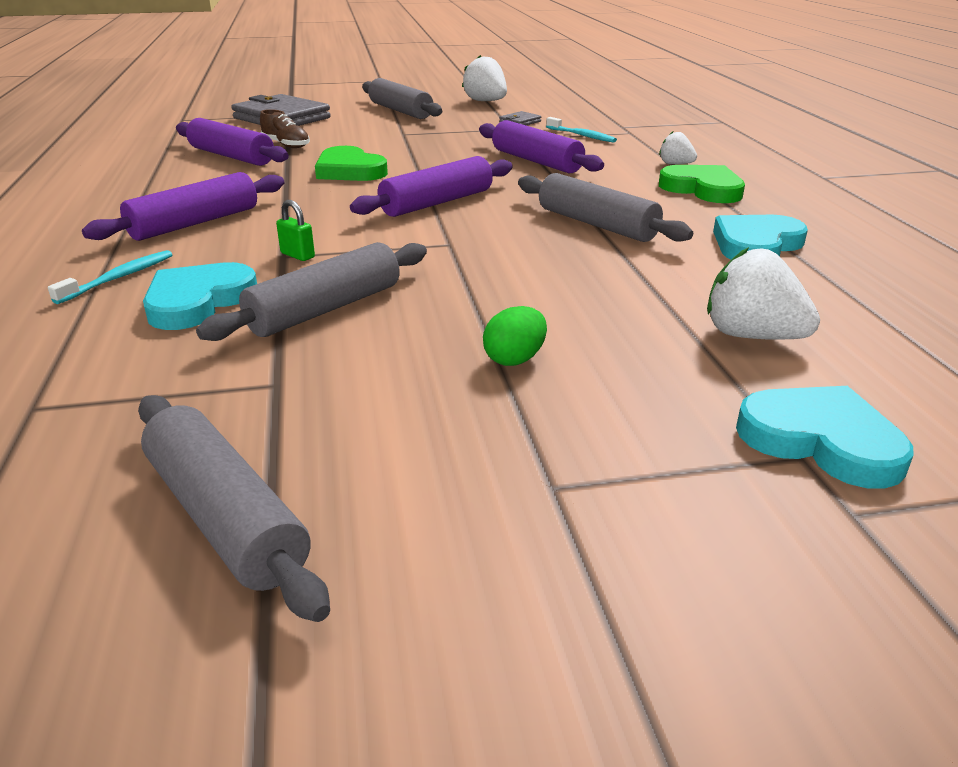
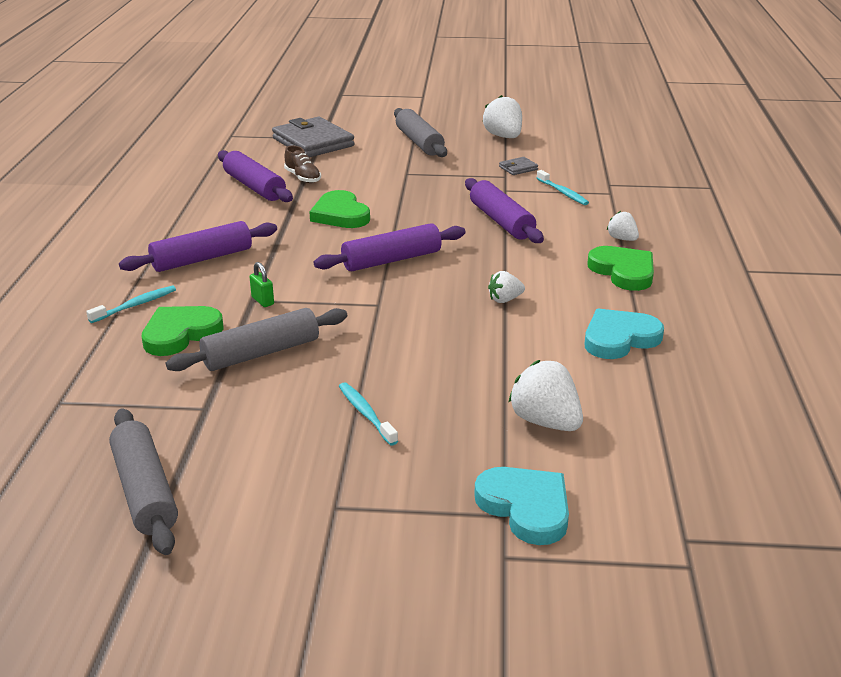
camera: 15 degrees right, 0 degrees up
turquoise heart [143,262,257,330] -> green heart [141,306,223,356]
green egg [483,306,547,366] -> turquoise toothbrush [339,382,398,446]
grey rolling pin [518,173,693,242] -> white strawberry [488,271,525,303]

